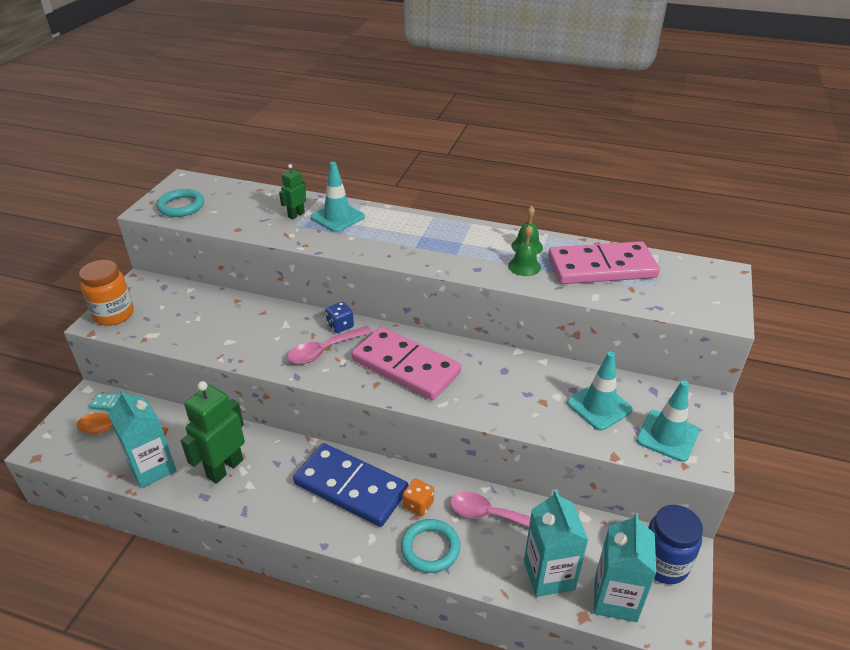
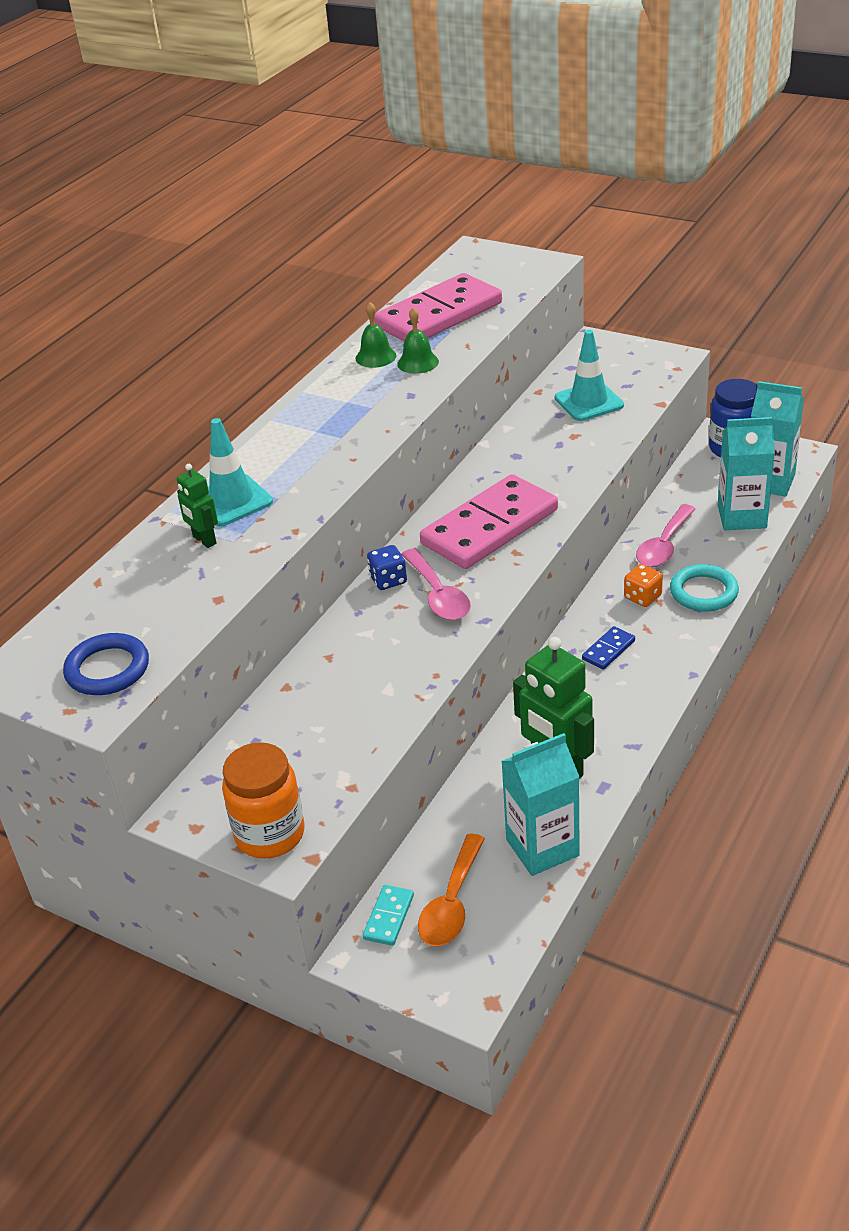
camera: 75 degrees left, 0 degrees up
turquoise ring [156,189,204,217] -> blue ring [63,633,149,695]
blue domino [293,443,409,527] -> blue domino [582,626,635,669], size x0.41
pink domino [548,241,660,284] -> pink domino turned 45 degrees clockwise [374,273,502,341]
turquoise traffic cone [636,380,699,462] -> none

